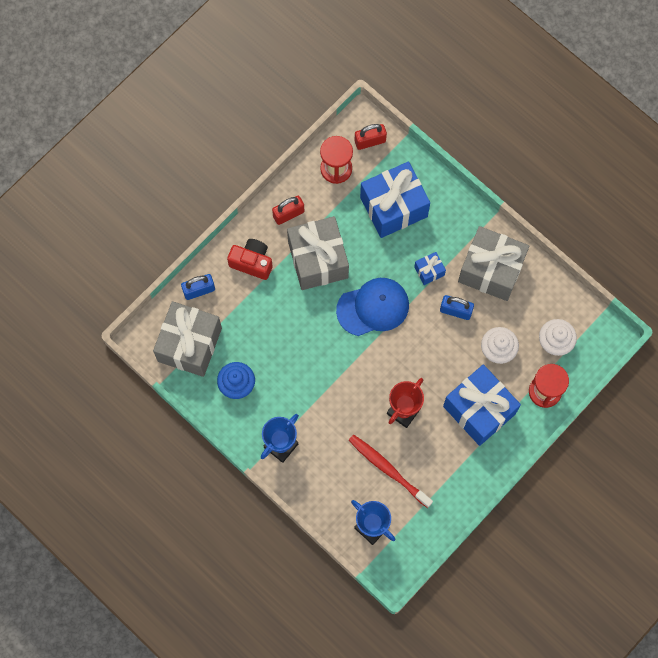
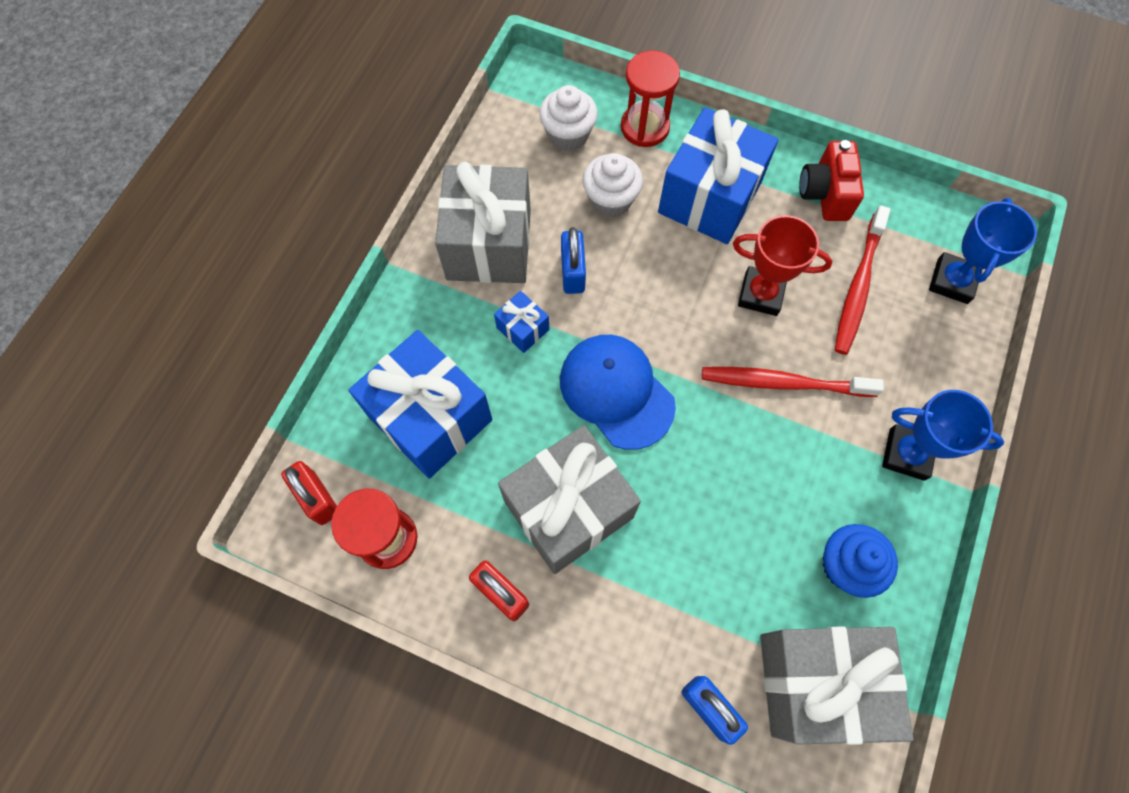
camera: 110 degrees left, 5 degrees down
red camera [227,239,272,280] -> red camera moved to [799,140,864,221]
none -> red toothbrush [702,367,884,397]

